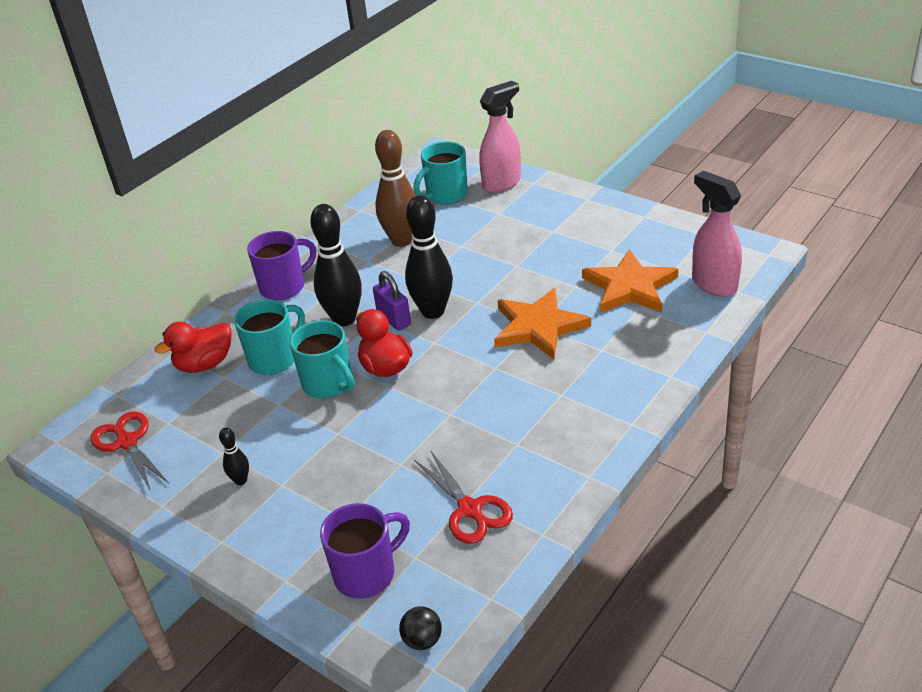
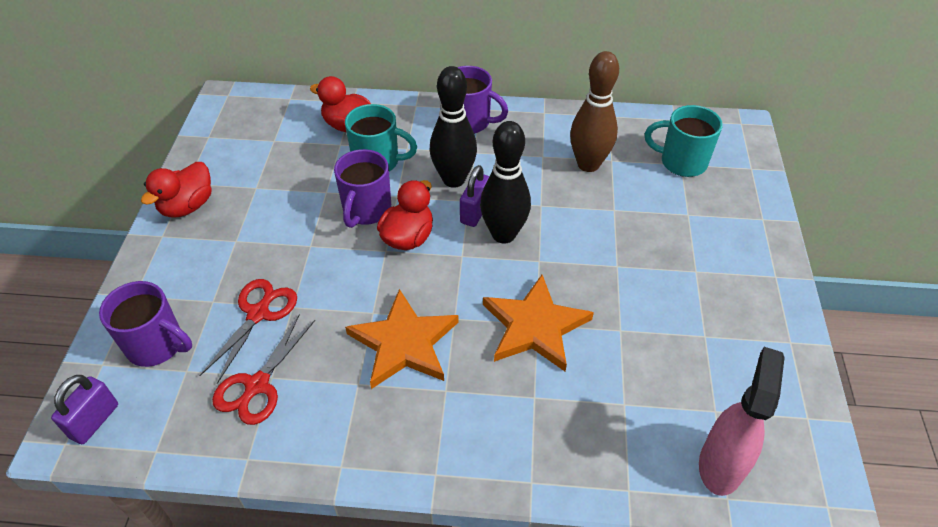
camera: 55 degrees right, 10 degrees up
red scissors [90,411,169,491] -> red scissors moved to [199,279,297,384]
black bowling pin [219,427,249,485] -> none
turquoise mug [290,320,354,398] -> purple mug [334,149,391,228]
black ball [399,606,442,650] -> purple padlock [51,375,118,444]
pink spray bottle [479,81,521,193] -> none
orange star [582,249,679,313] -> orange star moved to [345,289,458,389]
none -> red duck [141,162,212,218]

